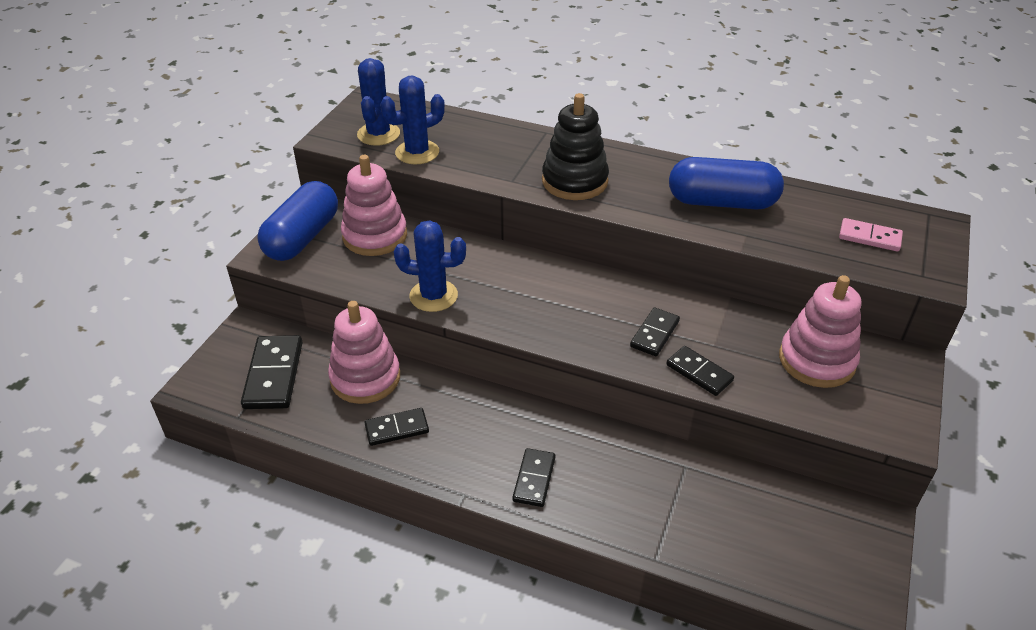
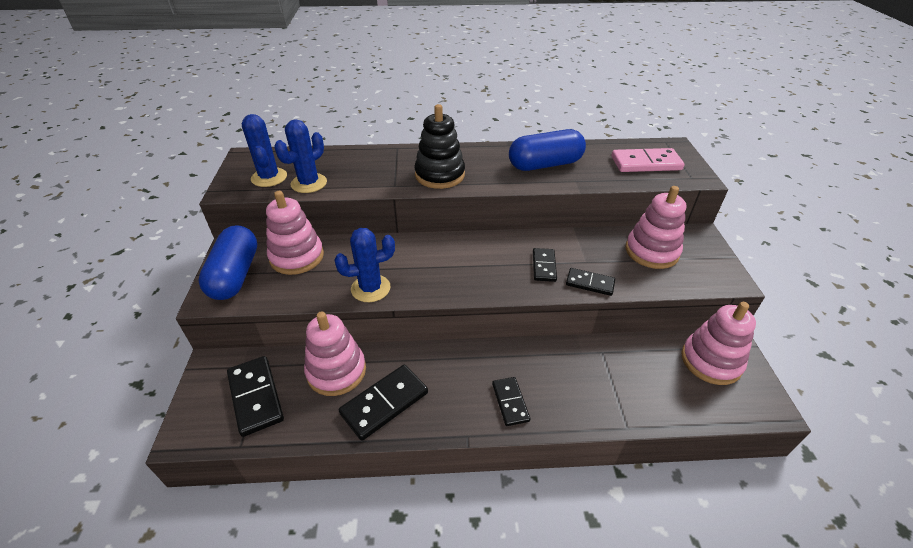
camera: 25 degrees left, 0 degrees up
black domino [364,408,429,446] -> black domino [339,365,428,441], size x1.62
pink domino [839,218,903,251] -> pink domino [611,148,685,172], size x1.62
none -> pink stacking toy [681,302,756,385]

